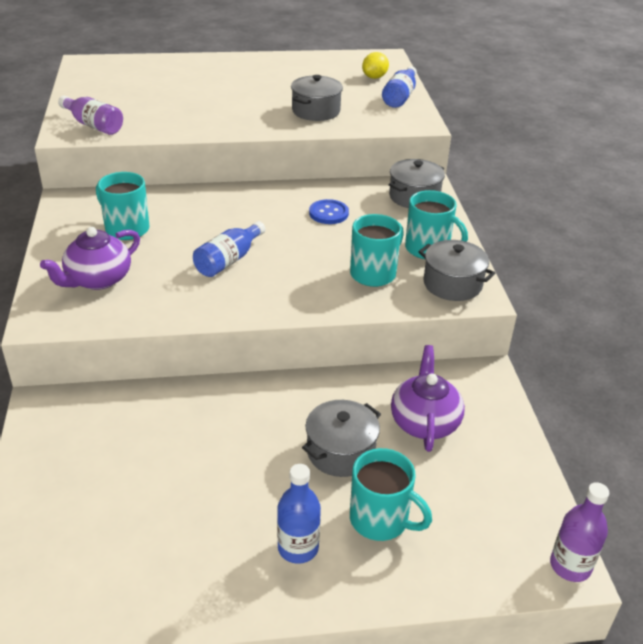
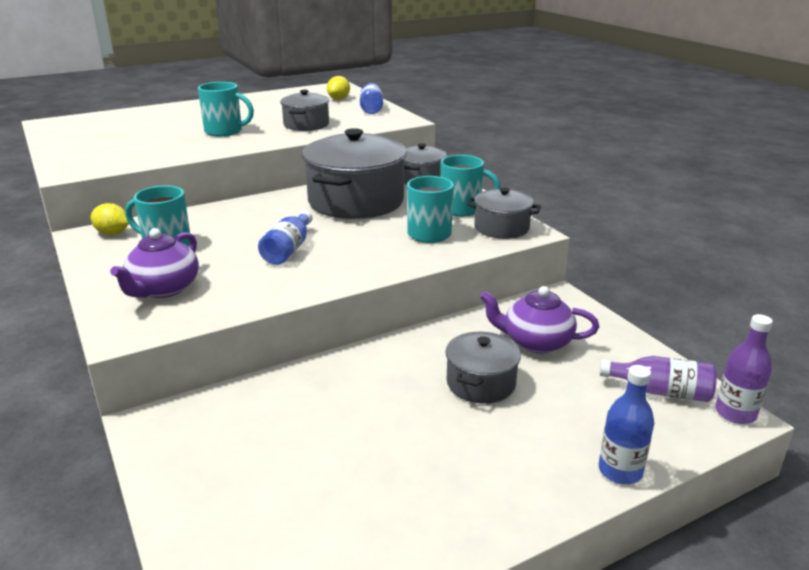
camera: 20 degrees left, 10 degrees down
purple bottle [58,96,123,135] -> purple bottle moved to [600,356,717,402]
blue bottle [277,464,321,564] -> blue bottle moved to [599,365,654,484]
blue button [309,199,349,224] -> grey pot [302,128,407,219]
turquoise mug [350,448,432,541] -> turquoise mug moved to [198,82,254,136]
purple teapot [391,345,465,452] -> purple teapot turned 60 degrees counterclockwise [480,286,599,353]
none -> yellow lemon [91,203,129,235]

